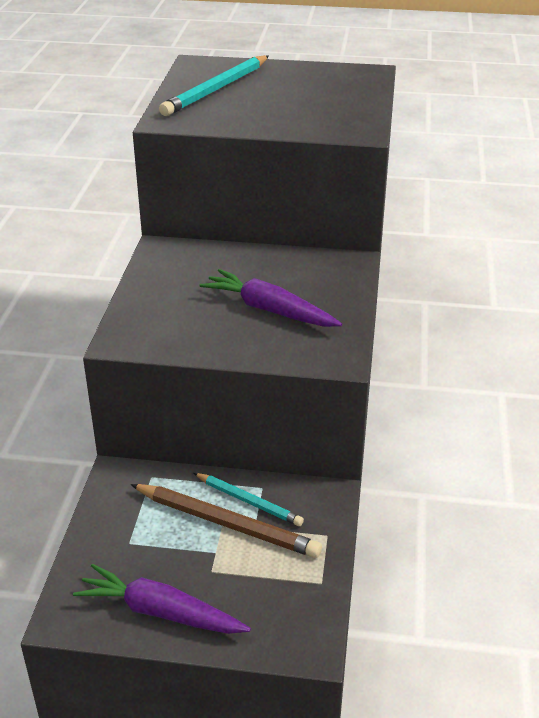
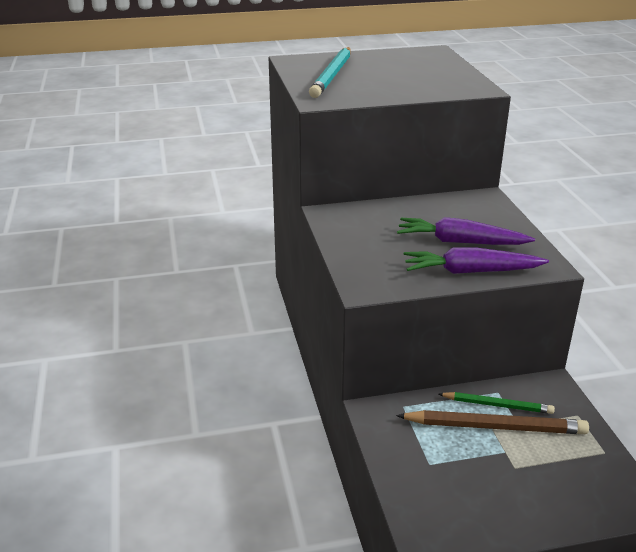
camera: 20 degrees left, 5 degrees down
purple carrot [73,564,251,634] -> purple carrot moved to [404,247,549,274]
turquoise pencil [194,473,304,526] -> green pencil [439,392,555,414]

